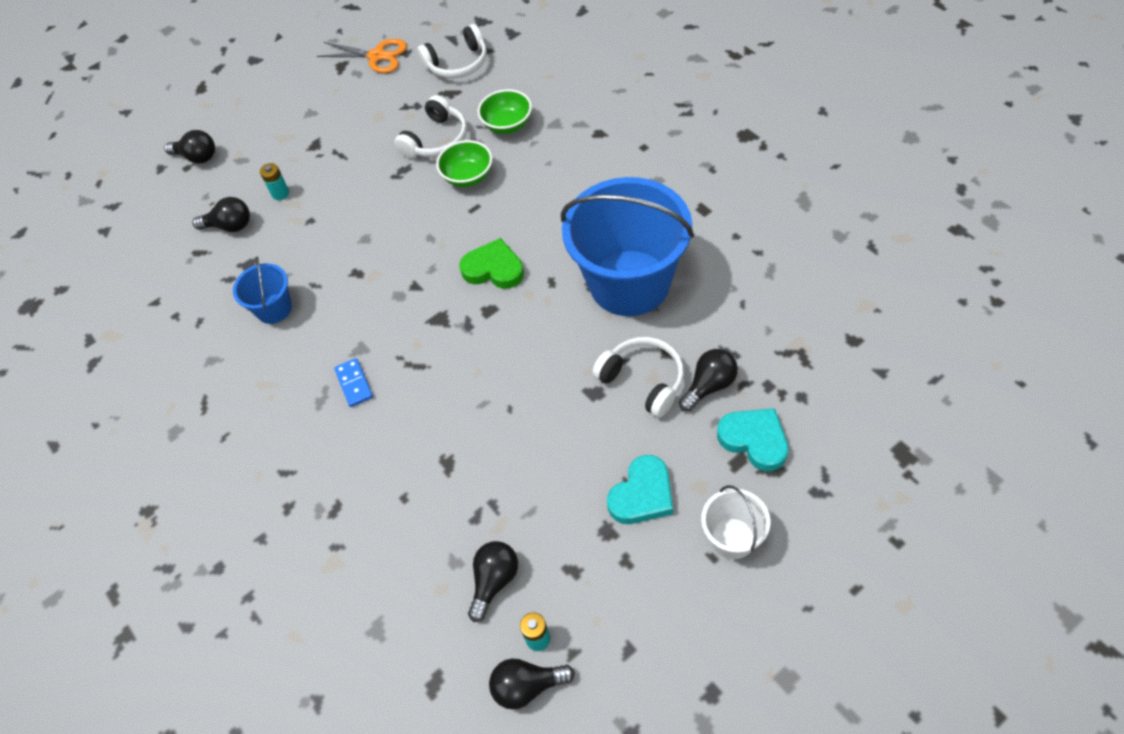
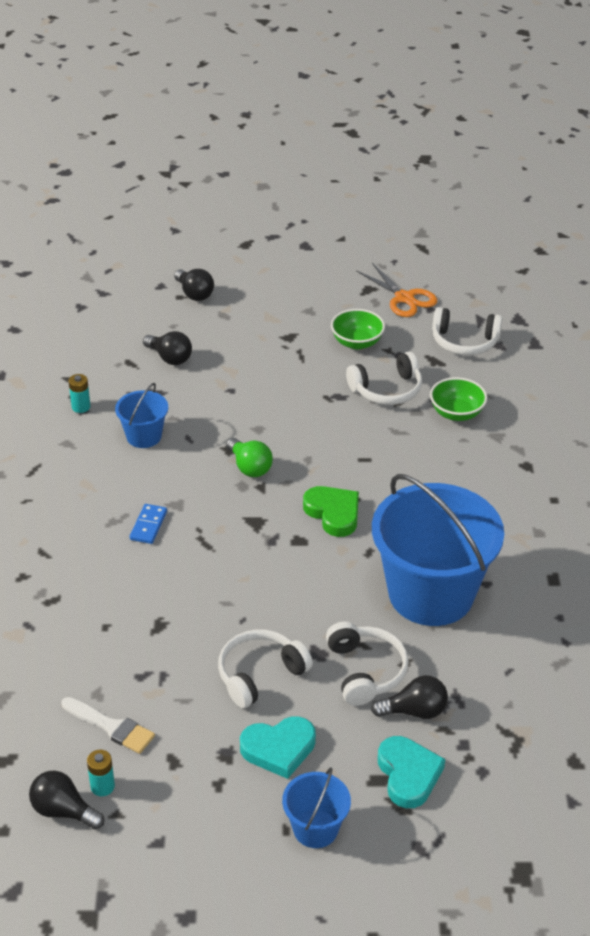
camera: 30 degrees right, 15 degrees down
turquoise battery [260,163,289,200] -> turquoise battery moved to [68,374,90,413]
green bowl [436,140,492,187] -> green bowl moved to [331,309,385,349]
black light bulb [468,541,518,622] -> white brush [62,697,155,754]
white bucket [701,485,770,559] -> blue bucket [282,767,351,848]
none -> white headphones [218,630,313,708]
none -> green light bulb [226,438,273,477]

